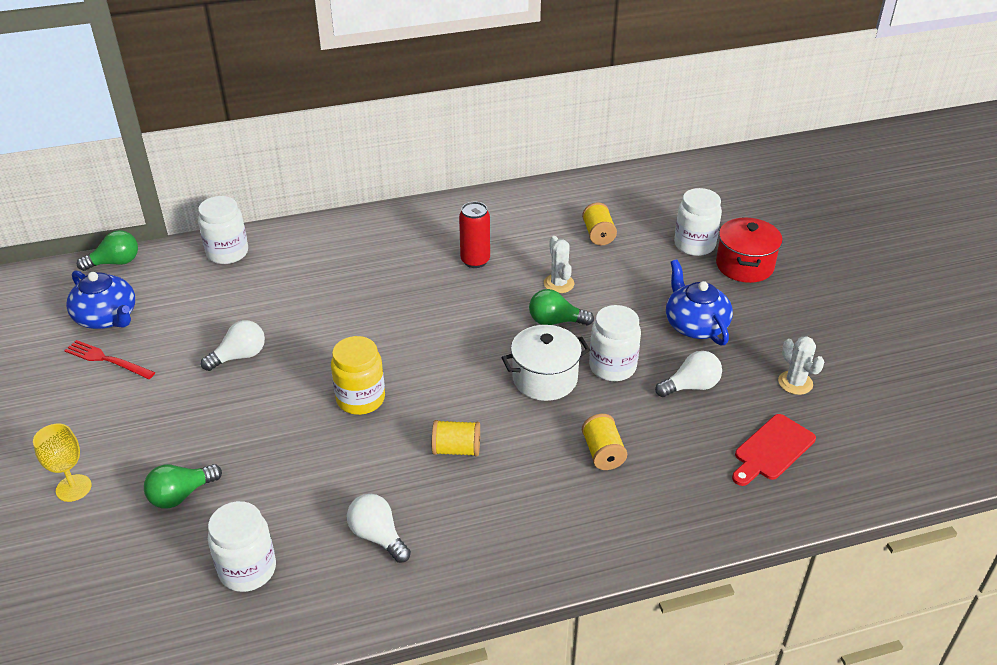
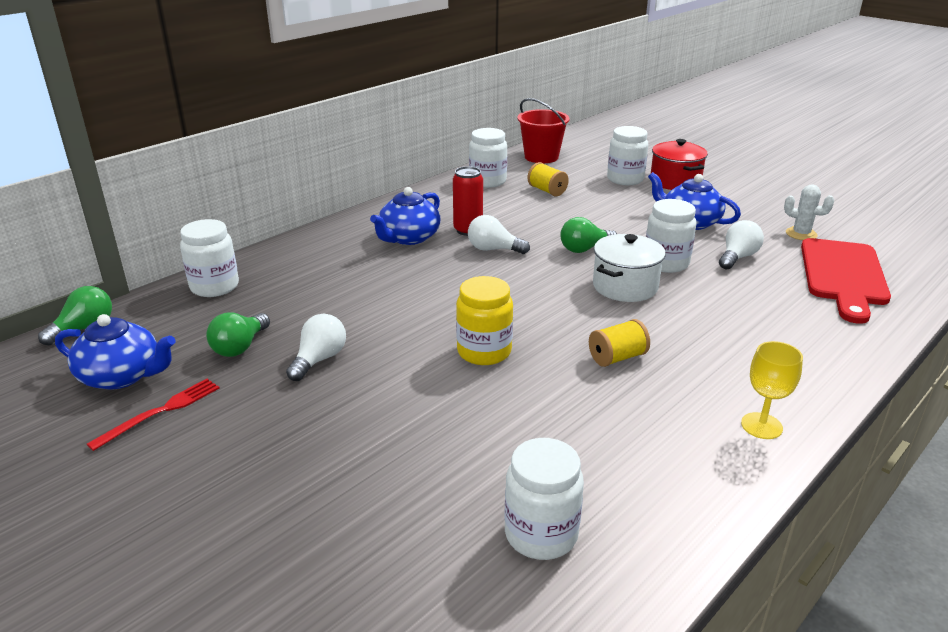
camera: 30 degrees left, 10 degrees down
yellow goblet [33,424,92,502] -> yellow goblet moved to [741,341,803,439]
red fork [64,340,155,379] -> red fork turned 135 degrees clockwise [87,379,219,451]
green light bulb [144,464,222,509] -> green light bulb moved to [206,312,270,357]
white light bulb [347,494,411,563] -> white light bulb moved to [468,215,530,254]
white cactus [544,236,574,293] -> none
yellow spool [582,414,627,470] -> none
red cutting board [732,414,816,486] -> red cutting board [801,238,891,324], size x1.64
none -> blue teapot [370,187,441,245]
none -> white jar [469,128,507,188]
none -> red bucket [517,98,570,163]

